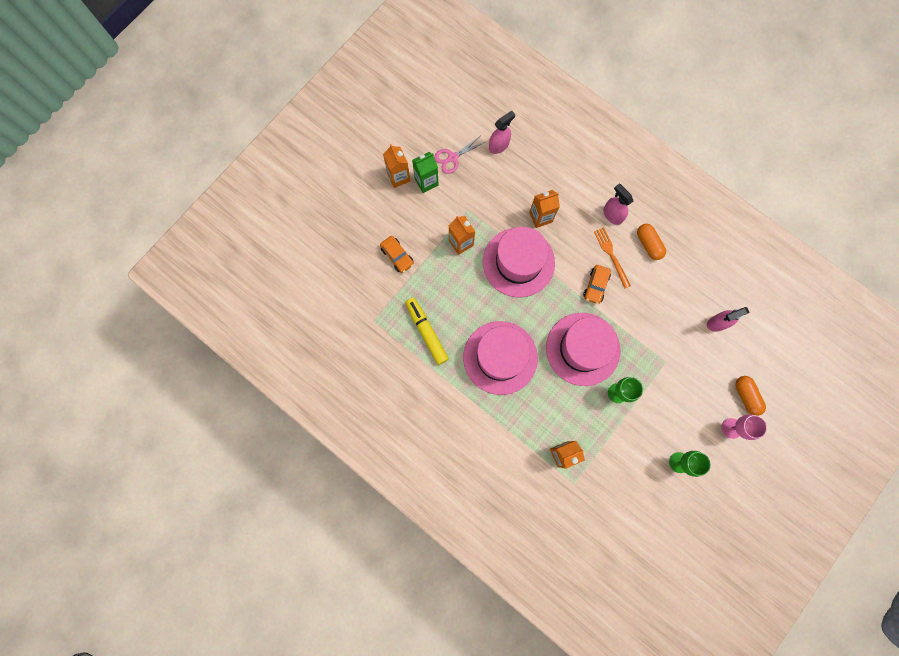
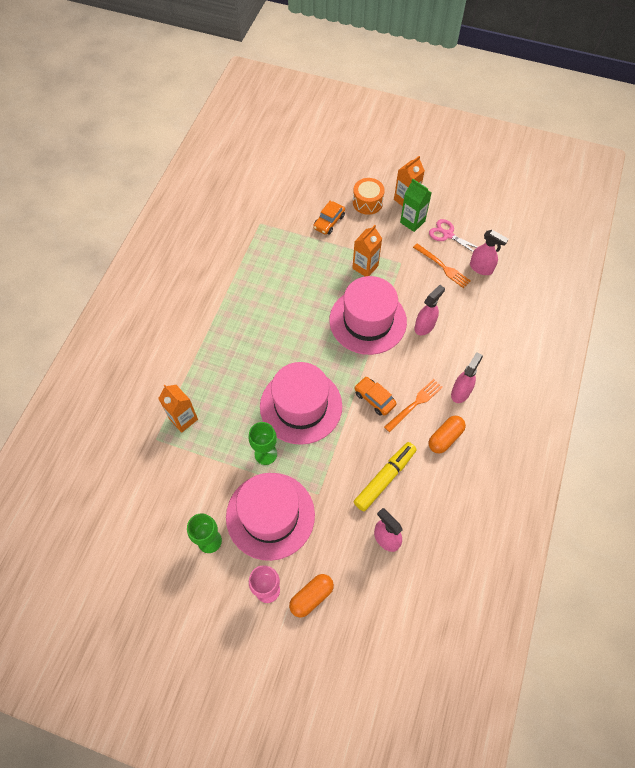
camera: 70 degrees right, 15 degrees down
yellow marker [405,298,449,365] -> yellow marker moved to [354,442,417,511]
pink hat [463,321,538,395] -> pink hat moved to [226,473,315,561]
orange carton [529,190,560,228] -> pink spray bottle [415,285,445,335]
orange car [583,265,611,304] -> orange car turned 45 degrees clockwise [354,377,397,416]
none -> orange drum [353,178,385,215]
none -> orange fork [413,243,471,288]

